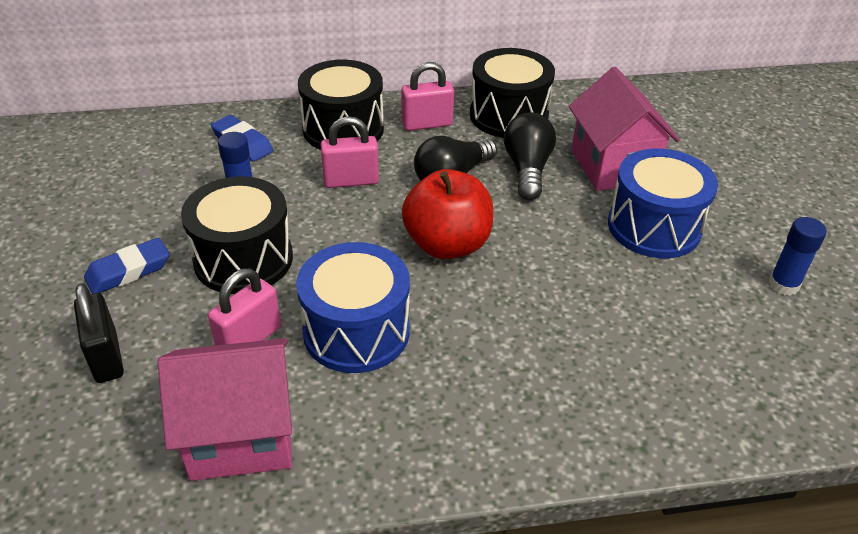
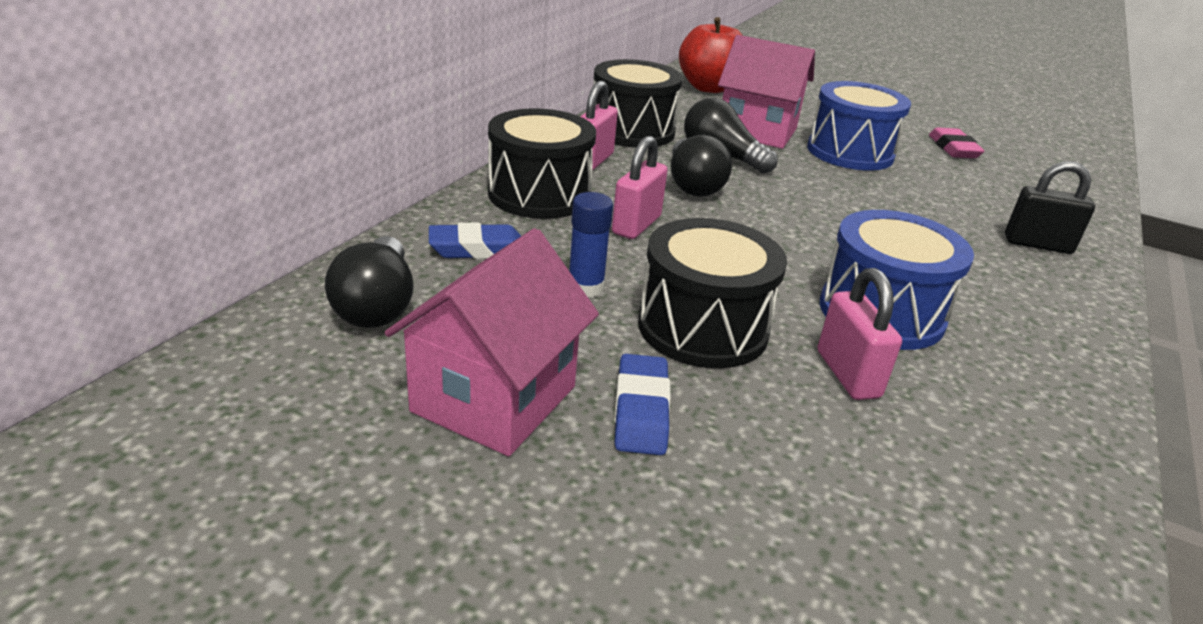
camera: 55 degrees left, 10 degrees down
black padlock [74,283,124,383] -> black padlock moved to [1005,161,1095,254]
pink house [158,338,292,481] -> pink house moved to [385,228,599,456]
red apple [402,169,493,259] -> red apple moved to [679,17,743,93]
blue glue stick [768,217,827,296] -> pink eraser [929,127,984,158]
none -> black light bulb [325,236,414,328]

